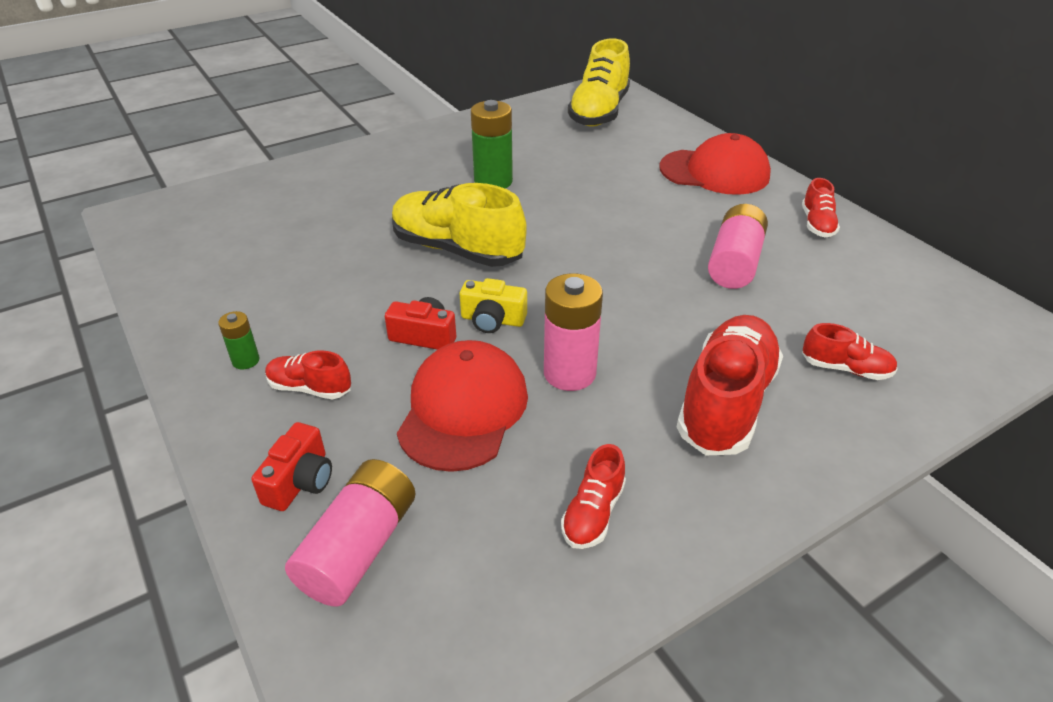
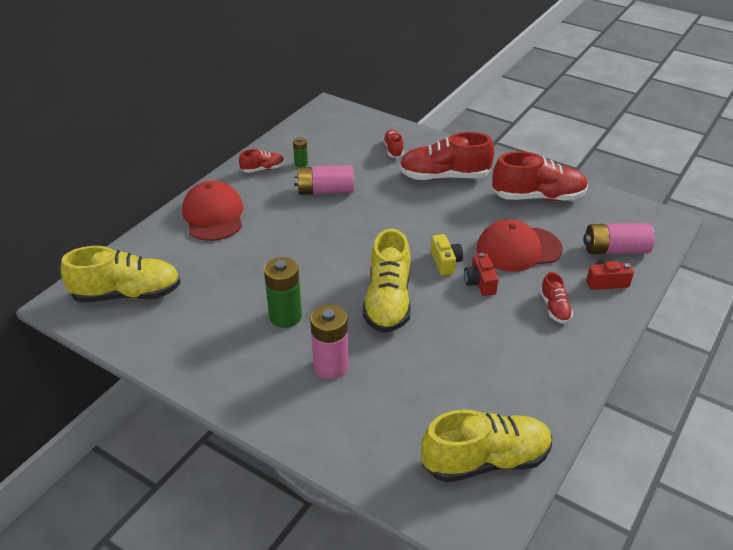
camera: 115 degrees left, 0 degrees up
green battery [218,311,259,370] -> green battery moved to [293,138,308,167]
pink battery [544,273,603,391] -> pink battery moved to [310,305,348,379]
red shoe [561,444,626,549] -> red shoe [492,151,588,201], size x2.02
none -> yellow shoe [421,410,552,483]

